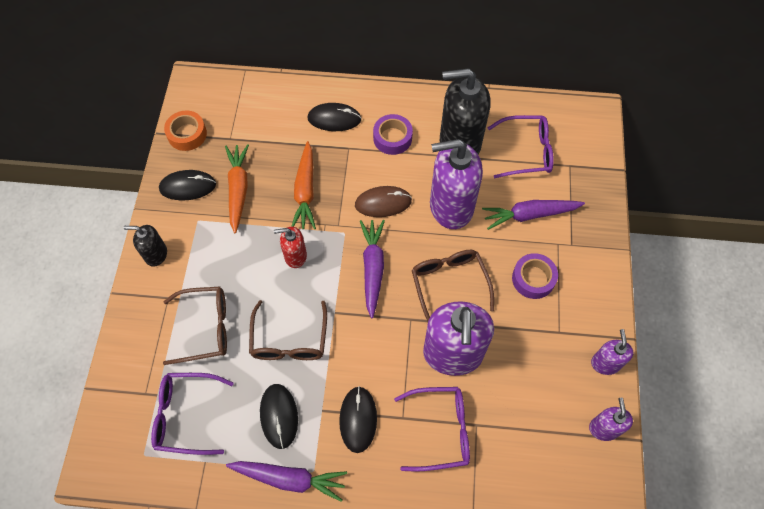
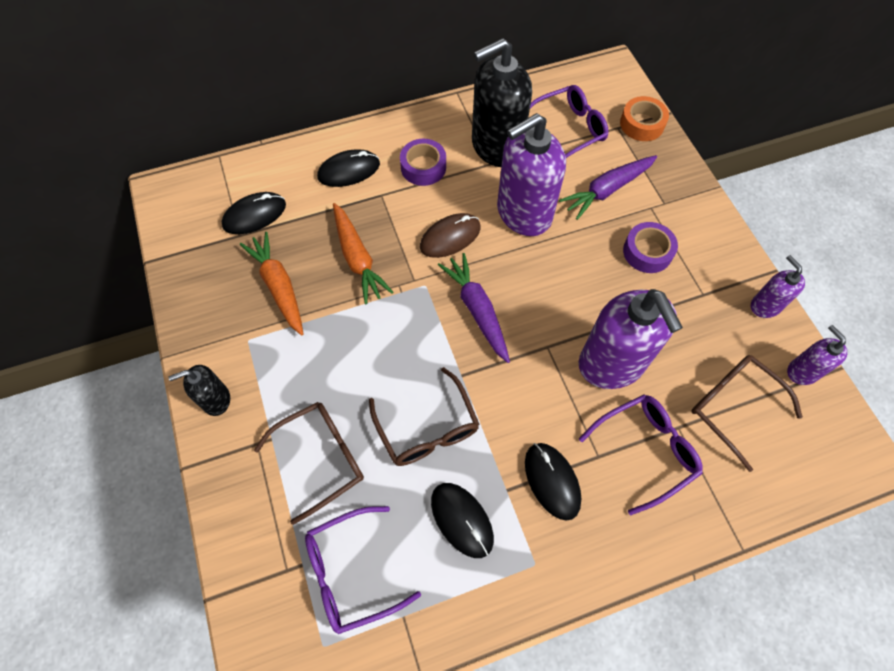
camera: 25 degrees left, 0 degrees up
black mouse [159,170,216,200] -> black mouse moved to [222,192,286,234]
orange tape [164,110,207,151] -> orange tape moved to [620,96,669,141]
purple carrot [226,461,347,502] -> none
red soap dispenser [274,226,307,268] -> none
brown glasses [412,250,494,322] -> brown glasses moved to [691,355,803,472]

